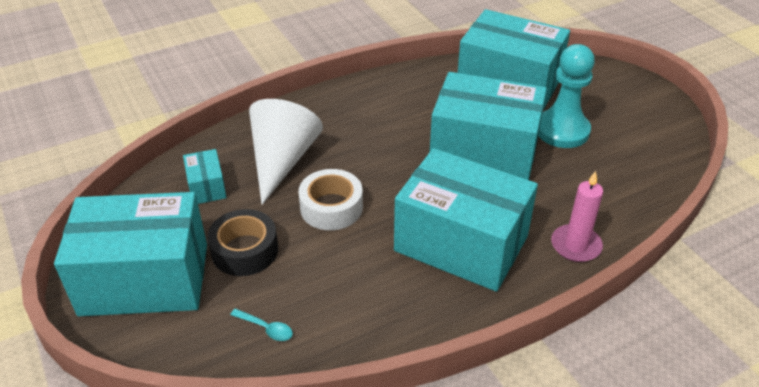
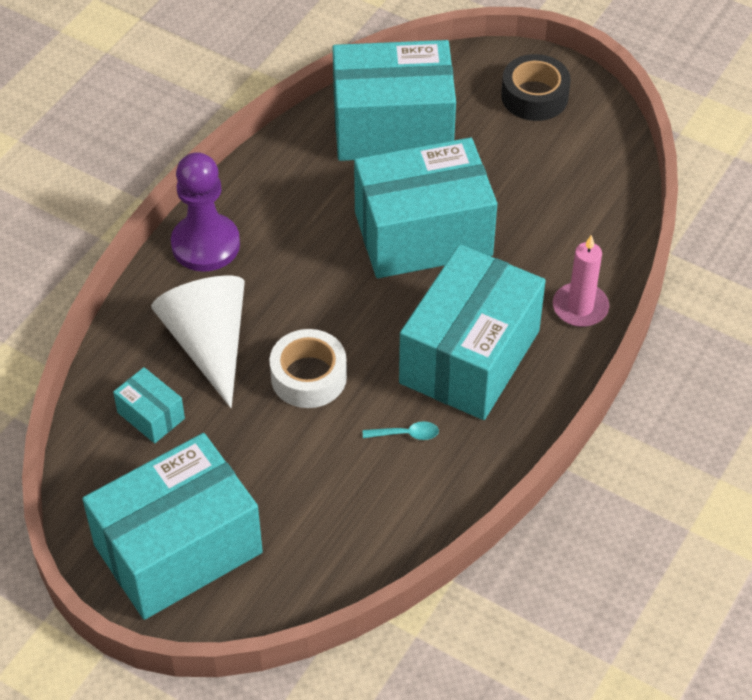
camera: 30 degrees left, 10 degrees up
black tape [207,209,278,276] -> black tape moved to [501,54,571,121]
turquoise spoon [230,309,293,341] -> turquoise spoon moved to [363,421,439,440]
turquoise box [394,148,538,292] -> turquoise box turned 60 degrees counterclockwise [399,244,546,420]
turquoise pawn [538,44,595,148] -> none
none -> purple pawn [171,152,240,272]

